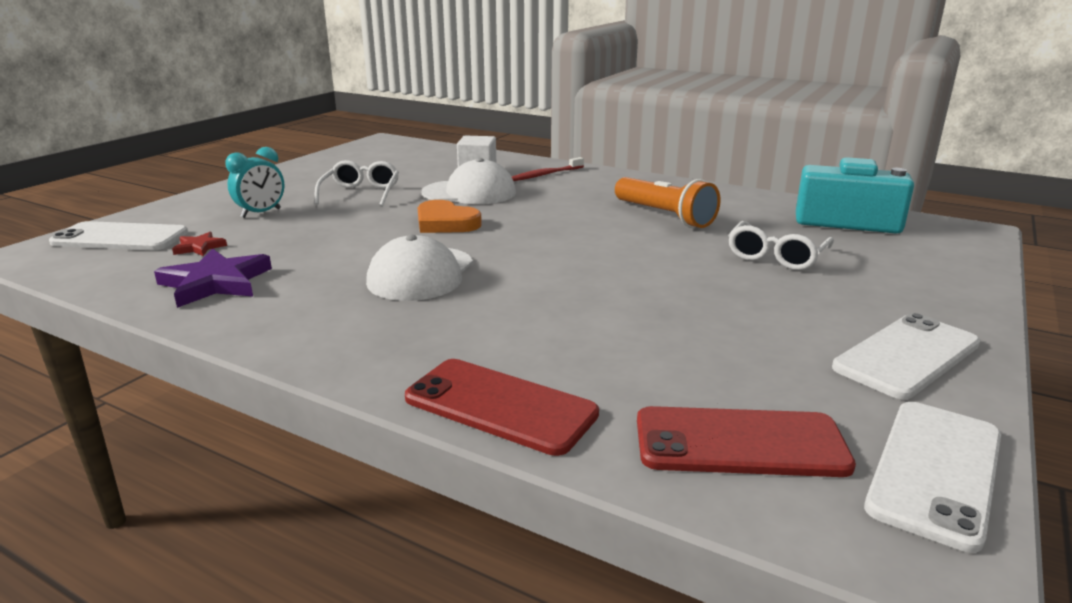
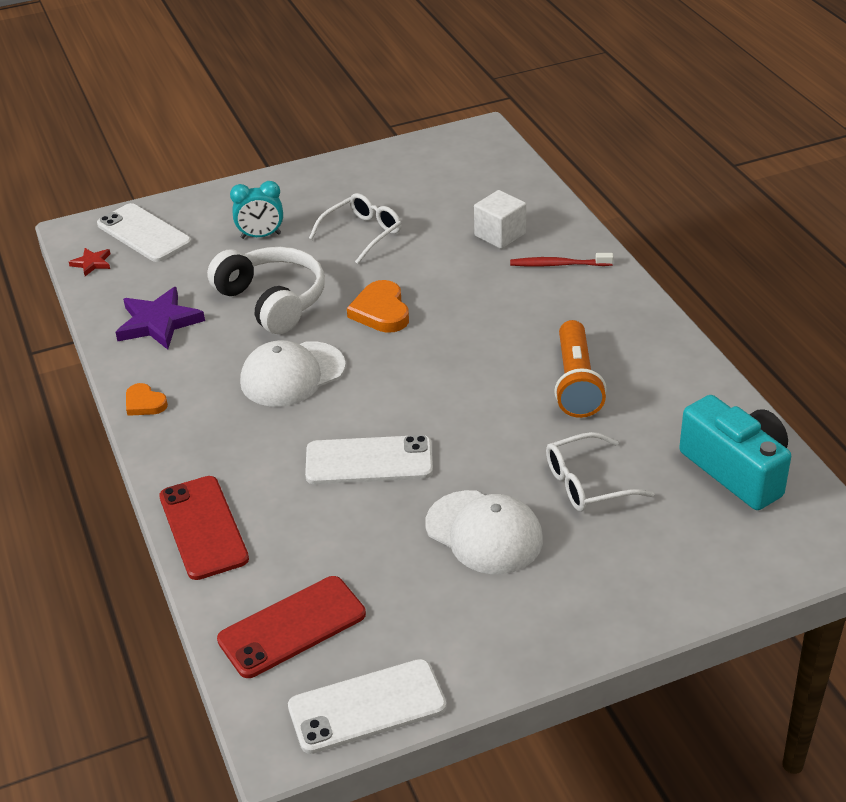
camera: 40 degrees right, 15 degrees up
red star [172,232,227,256] -> red star moved to [69,248,110,276]
white cap [422,158,516,204] -> white cap moved to [425,490,543,574]
red phone [637,406,856,477] -> red phone turned 75 degrees counterclockwise [217,576,366,678]
white phone [832,313,980,399] -> white phone moved to [305,435,433,484]
none -> orange heart [126,383,168,416]
none -> white headphones [207,247,325,334]

